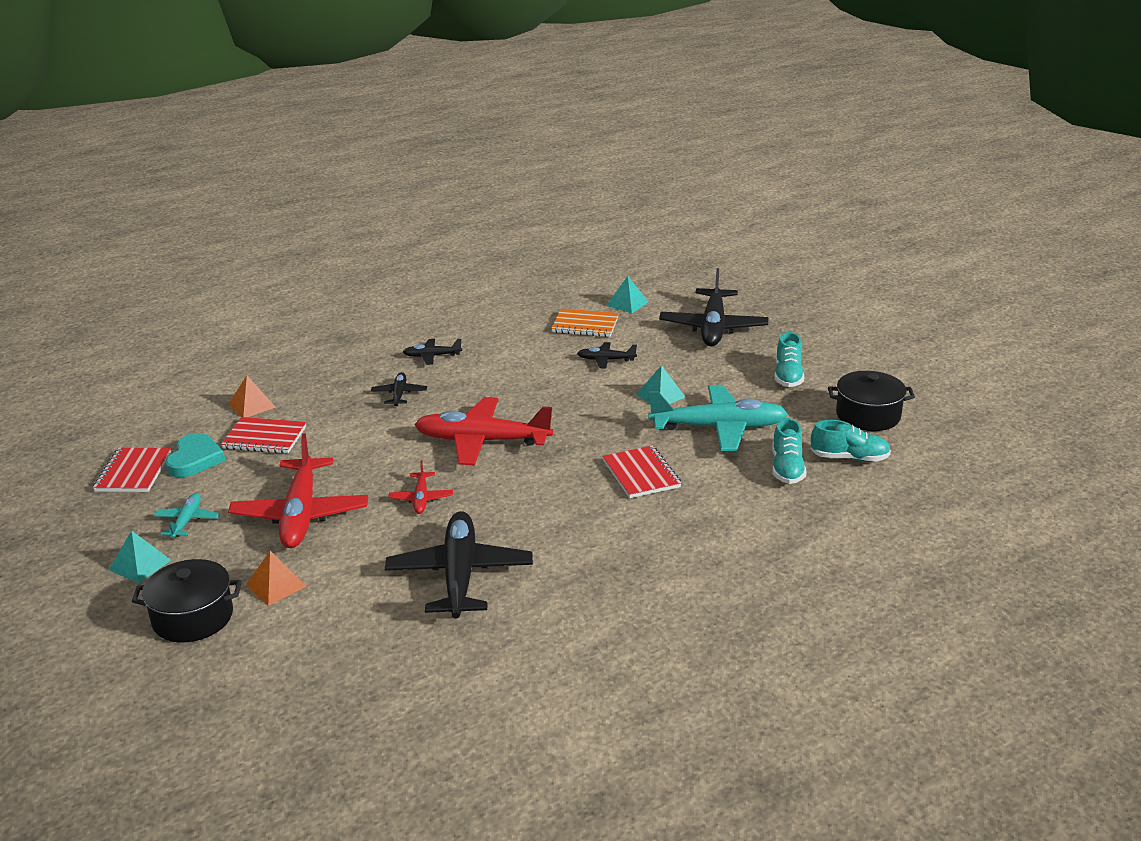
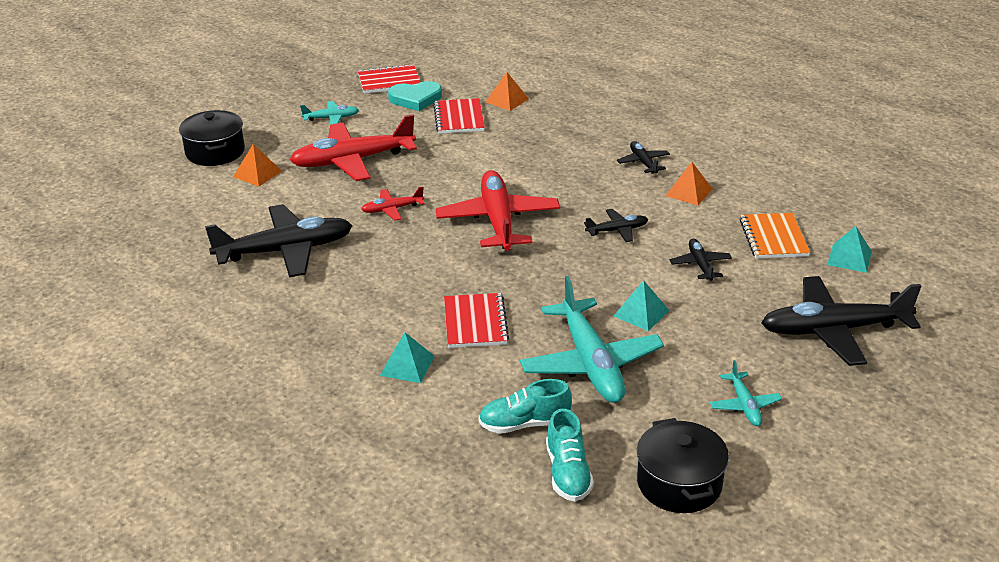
camera: 75 degrees right, 5 degrees up
turquoise pyramid [109,530,171,583] -> turquoise pyramid moved to [380,332,434,383]
black plane [371,372,427,406] -> black plane moved to [584,209,649,242]
red notebook [602,445,682,498] -> red notebook turned 60 degrees counterclockwise [444,293,509,348]
turquoise shoe [775,332,804,387] -> turquoise plane [710,360,782,426]
none -> orange pyramid [665,162,712,205]

